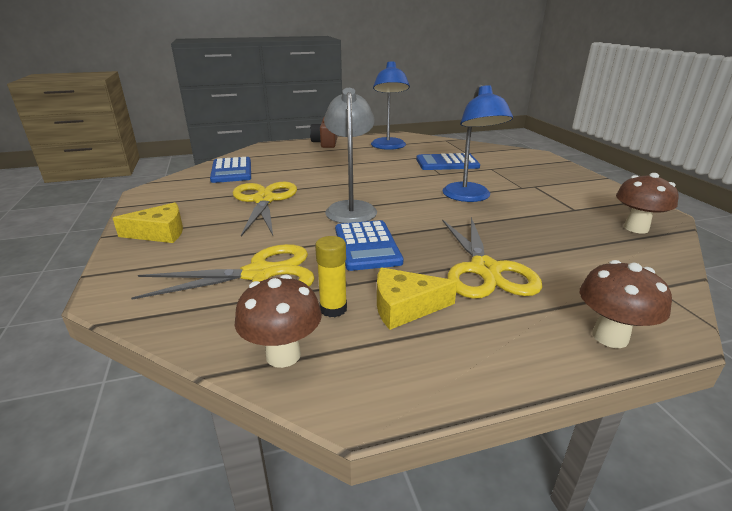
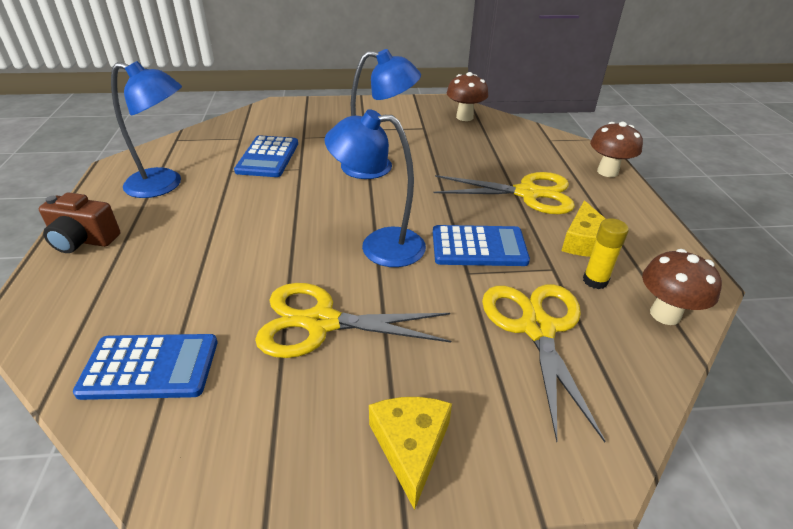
camera: 80 degrees left, 10 degrees up
grey lamp [324,88,377,223] -> blue lamp [324,109,426,267]

